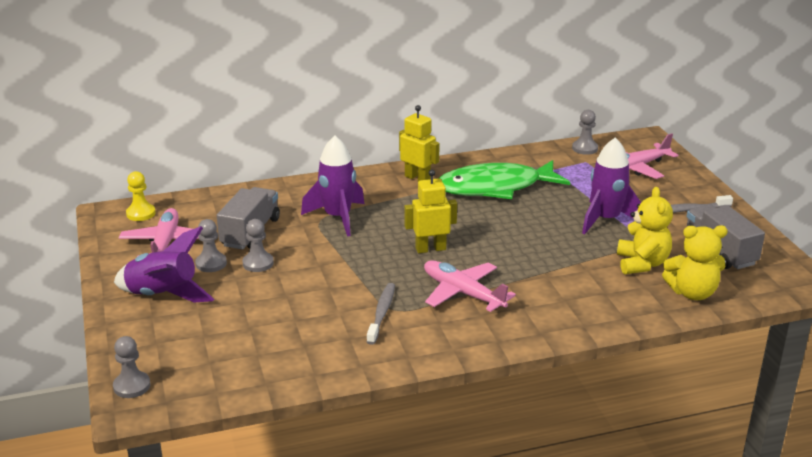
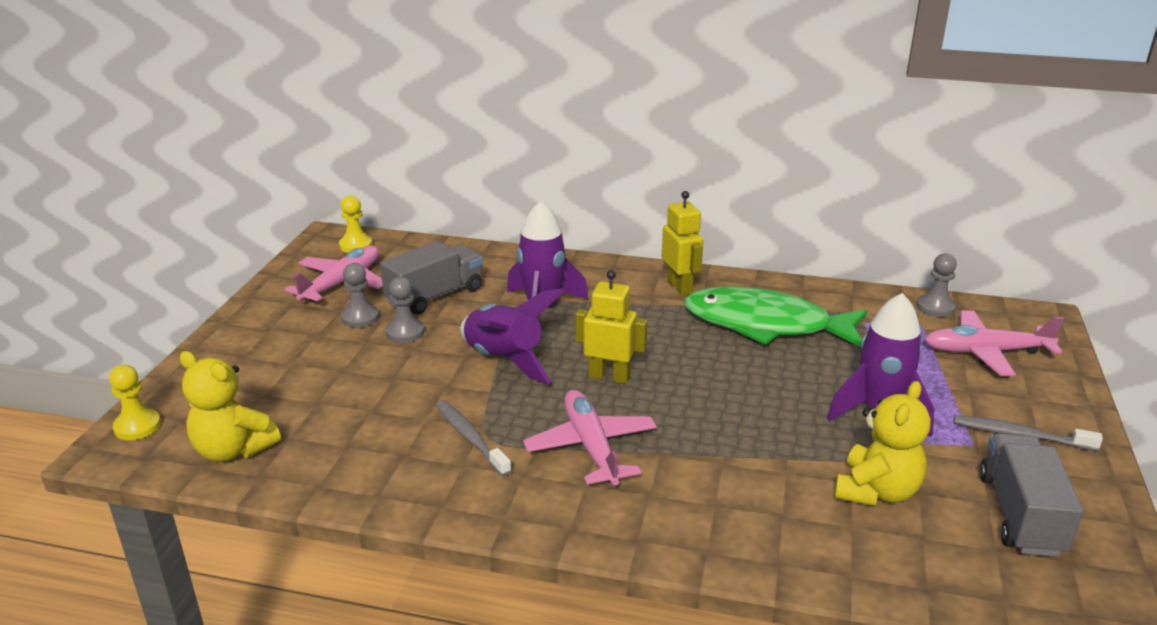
camera: 30 degrees right, 0 degrees up
grey pawn [113,336,151,398] -> yellow pawn [109,365,161,440]
purple rocket [114,226,214,302] -> purple rocket moved to [460,288,565,384]
grey toothbrush [367,283,395,345] -> grey toothbrush turned 75 degrees counterclockwise [436,400,512,477]
yellow teddy bear [662,225,728,300] -> yellow teddy bear moved to [180,351,281,462]

